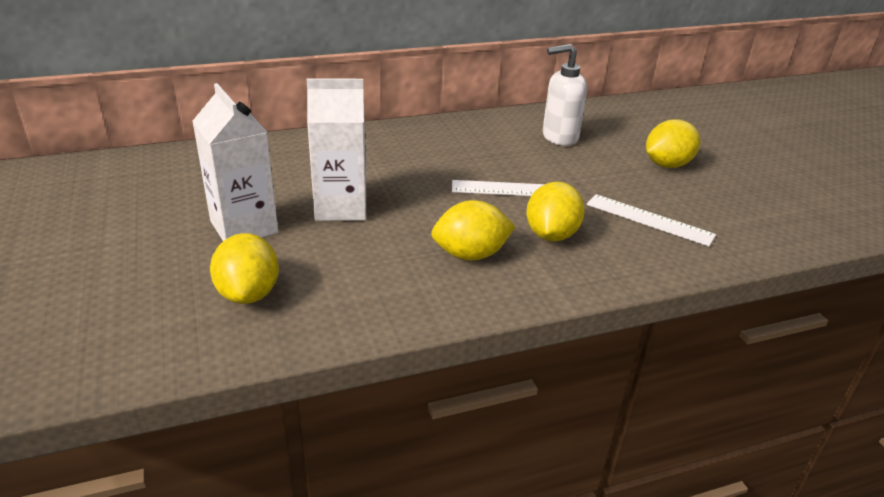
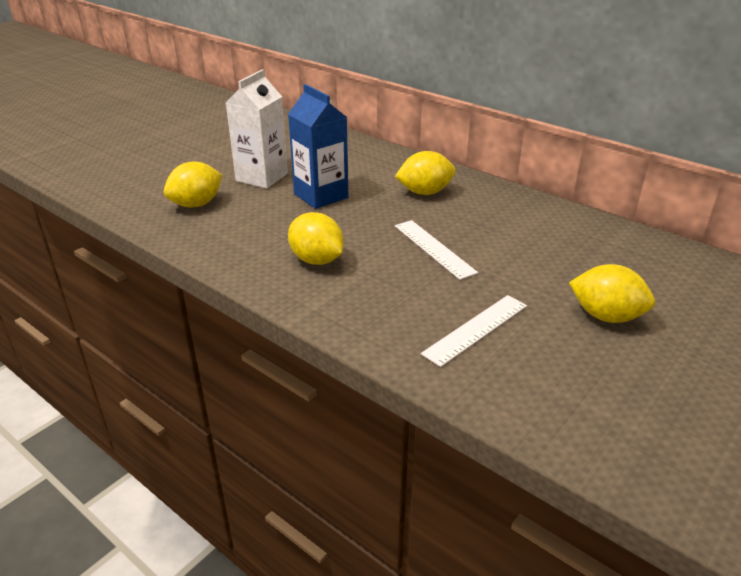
camera: 60 degrees right, 0 degrees up
white carton [306,78,366,221] -> blue carton [288,84,348,209]
yellow lemon [526,182,585,241] -> yellow lemon moved to [395,151,456,195]
white soap dispenser [543,44,587,146] -> none
white ruler [587,194,716,247] -> white ruler turned 45 degrees clockwise [421,295,527,367]

